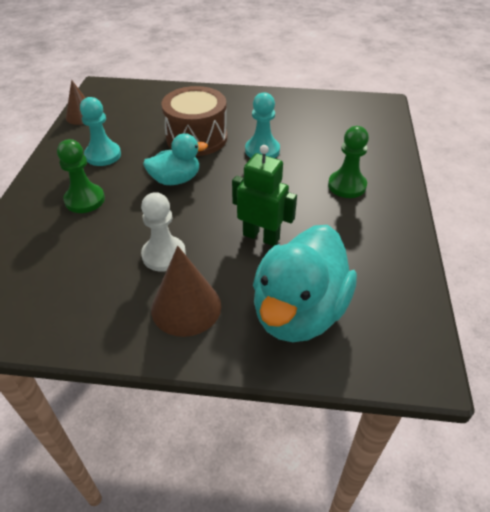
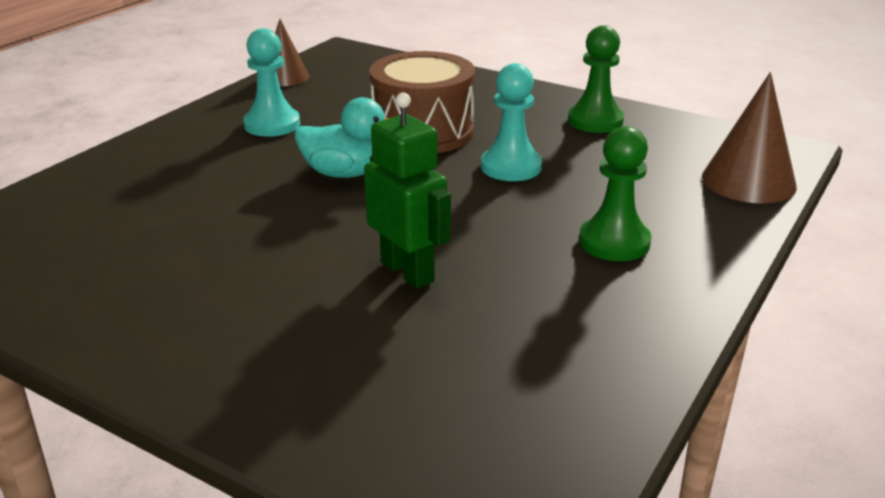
camera: 25 degrees right, 15 degrees down
green pawn [57,139,105,213] -> green pawn moved to [568,25,624,133]
white pawn [141,192,186,272] -> none
brown cone [151,246,221,337] -> brown cone moved to [702,72,797,204]
turquoise duck [253,225,357,342] -> none

